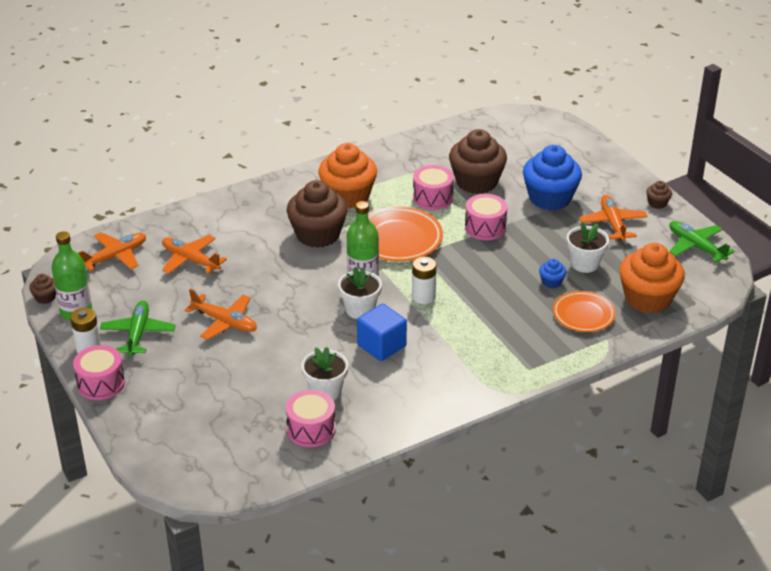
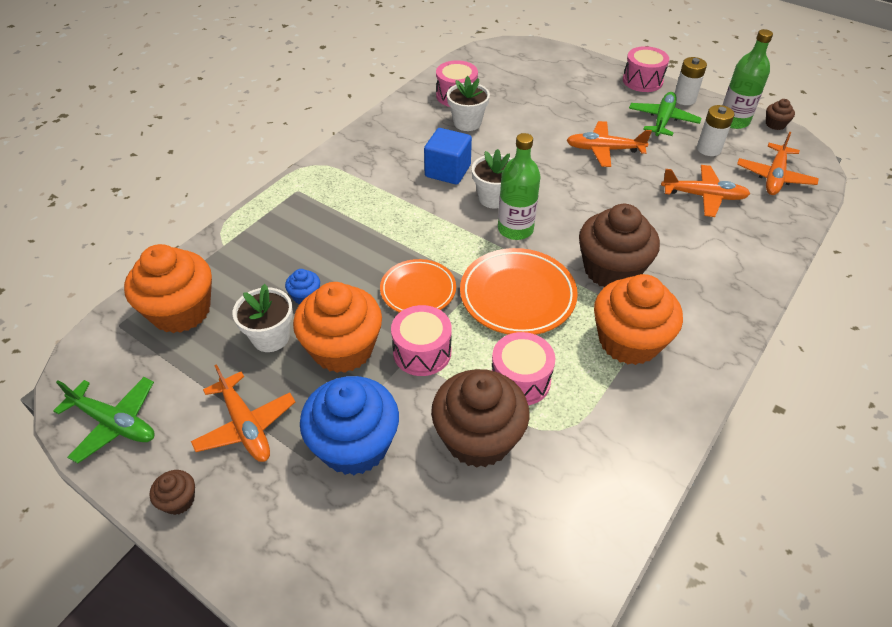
camera: 155 degrees right, 10 degrees up
green plane [100,300,176,356] -> green plane turned 135 degrees counterclockwise [629,92,701,136]
white battery [412,257,436,304] -> white battery moved to [697,105,735,156]
orange plate [553,291,616,332] -> orange plate moved to [380,259,456,313]
none -> orange cupcake [293,282,382,373]

